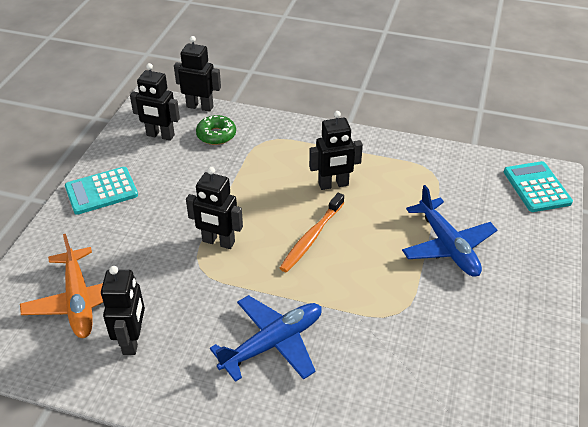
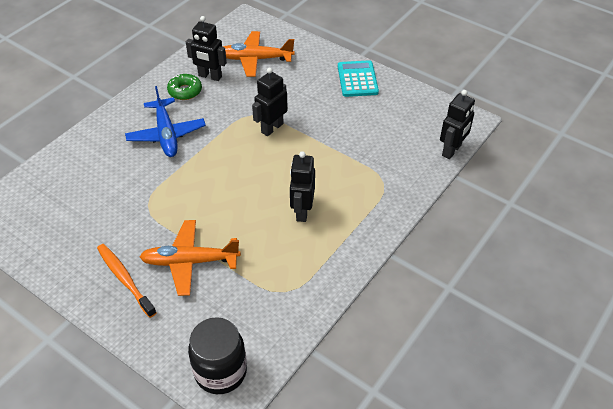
camera: 110 degrees right, 5 degrees up
black robot [130,63,180,141] -> none
green donut [196,115,236,145] -> green donut moved to [167,74,202,100]
orange toothbrush [280,193,344,273] -> orange toothbrush moved to [97,244,157,318]
blue plane [402,185,497,277] -> orange plane [140,220,241,296]
turquoise calculator [504,161,573,212] -> black jar [188,317,247,394]

